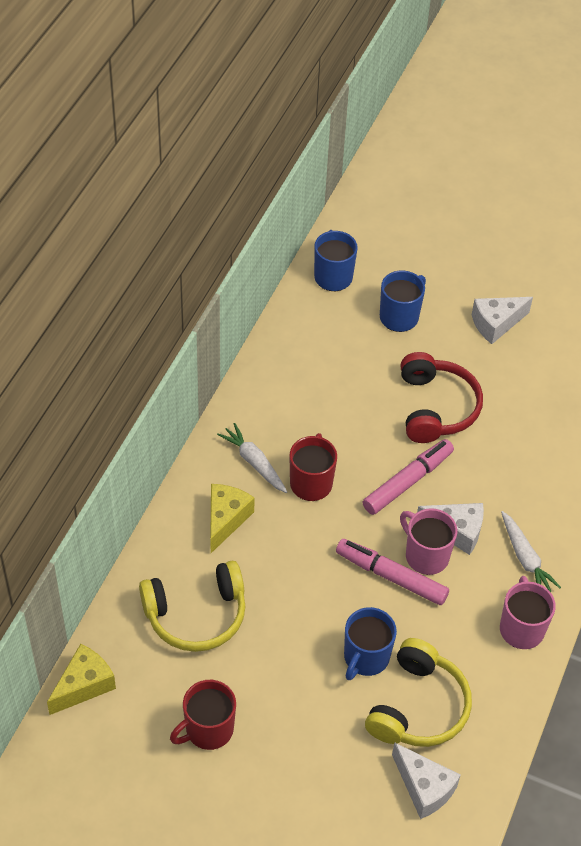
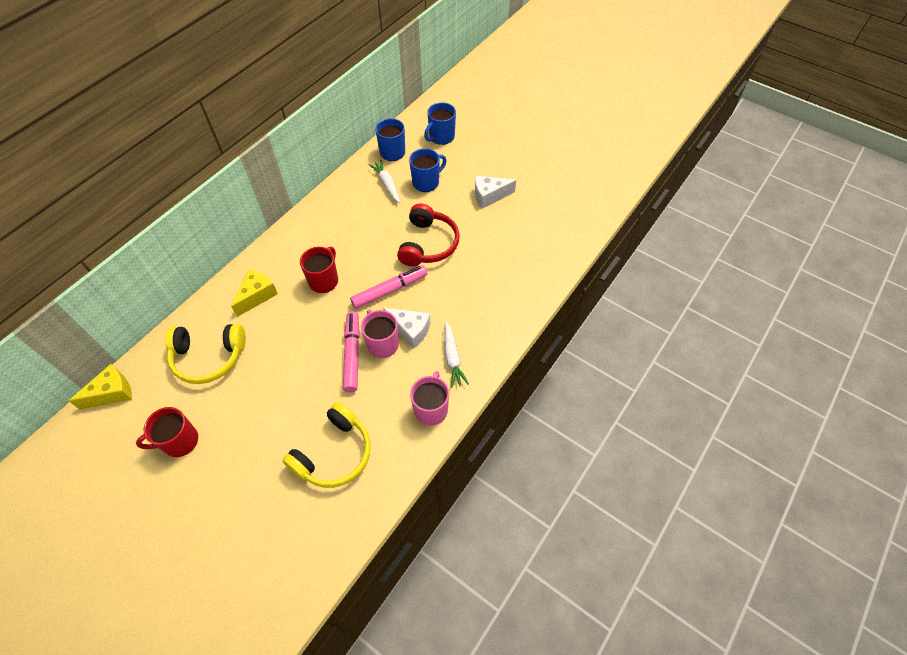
camera: 15 degrees right, 5 degrees up
white carrot [217,423,287,493] -> white carrot moved to [369,160,400,203]
pink marker [336,539,449,605] -> pink marker turned 45 degrees clockwise [343,311,360,392]
blue mug [344,607,397,680] -> blue mug moved to [424,102,456,145]
white cheese [392,742,461,819] -> none

